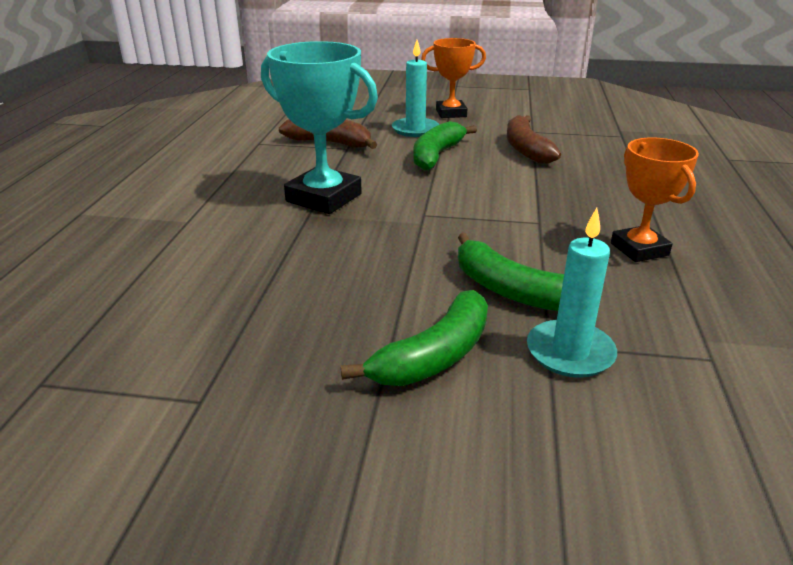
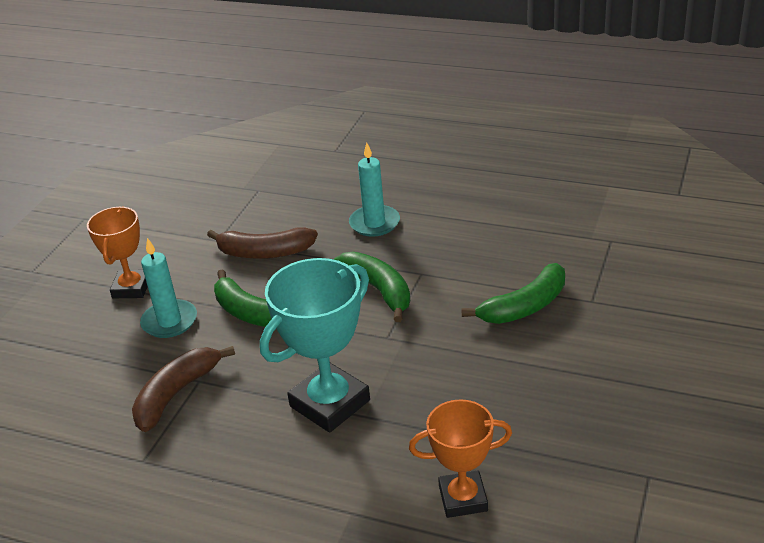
camera: 75 degrees left, 5 degrees up
green banana [341,290,488,386] -> green banana moved to [334,252,410,322]
turquoise candle [527,208,617,378] -> turquoise candle moved to [349,143,400,237]
orange trophy [611,138,699,262] -> orange trophy moved to [409,399,512,518]

